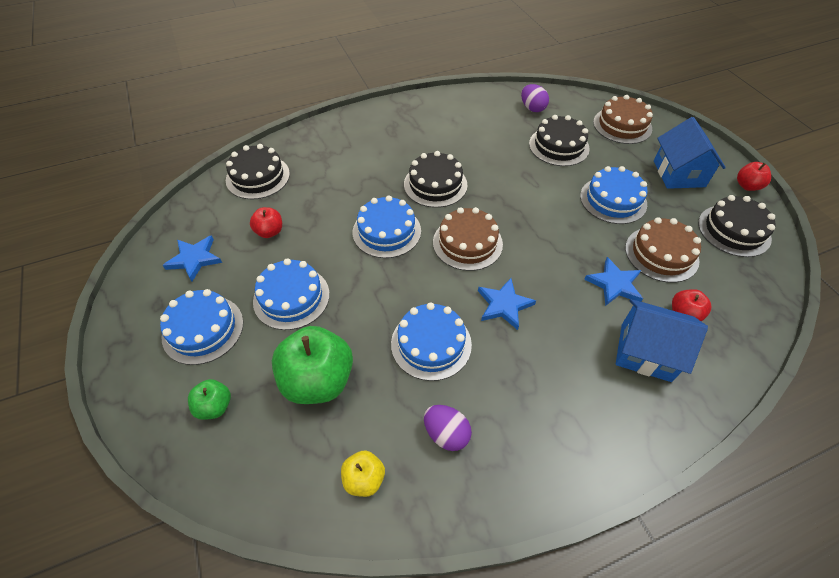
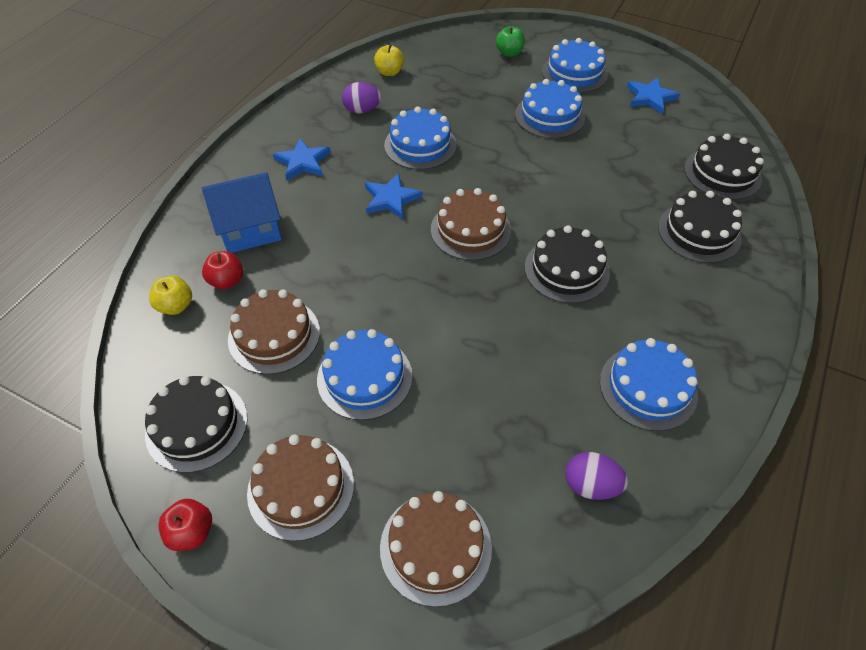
camera: 140 degrees right, 0 degrees up
red apple [250,207,282,238] -> none
green apple [272,326,353,404] -> none
blue cake [353,196,421,258] -> blue cake moved to [600,338,698,431]
black cake [529,115,590,166] -> black cake moved to [658,191,742,263]
blue star [584,257,643,306] -> blue star moved to [273,138,331,180]
blue house [654,117,726,189] -> brown cake [247,435,354,541]
none -> yellow apple [149,275,192,315]

